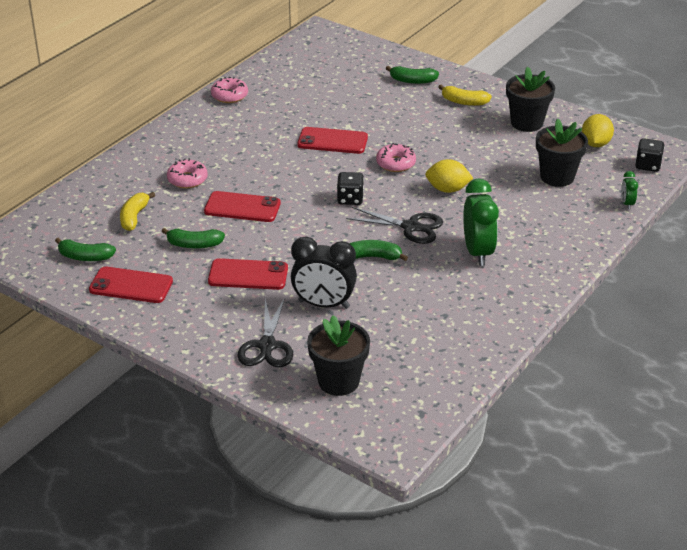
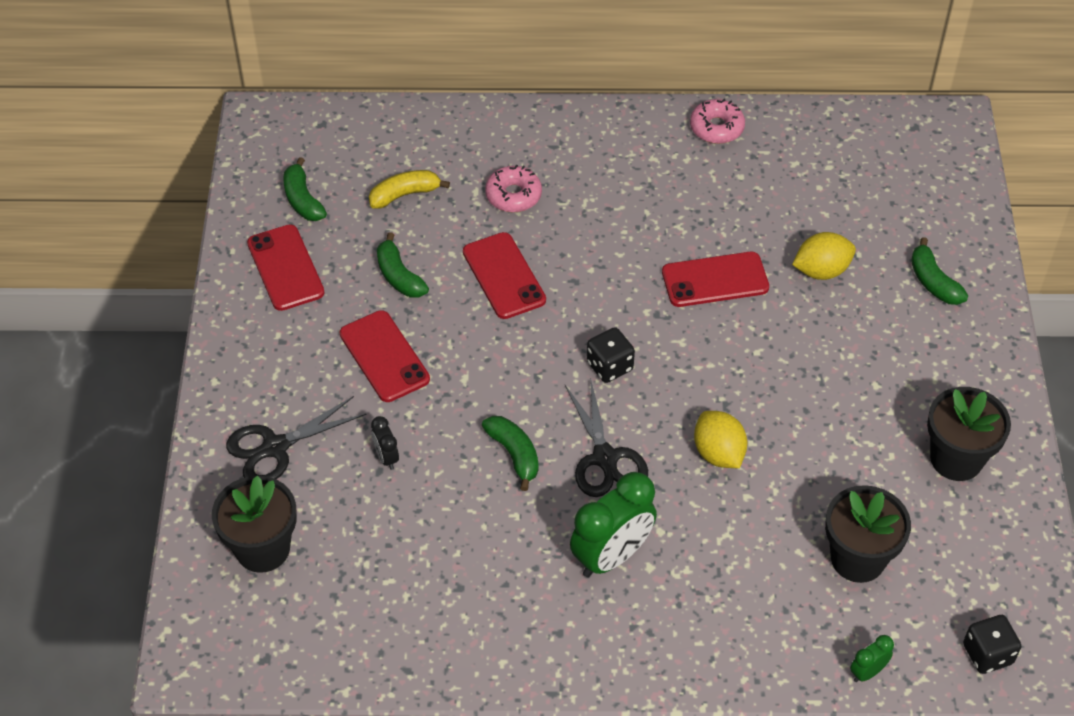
camera: 55 degrees right, 15 degrees up
black clock [291,237,357,309] -> black clock [371,416,399,470], size x0.47
red phone [297,127,368,154] -> red phone turned 75 degrees counterclockwise [662,252,769,307]
pink donut [376,143,416,172] -> none
yellow banana [438,85,492,106] -> none
yellow lemon [582,114,614,147] -> yellow lemon moved to [792,232,856,280]

